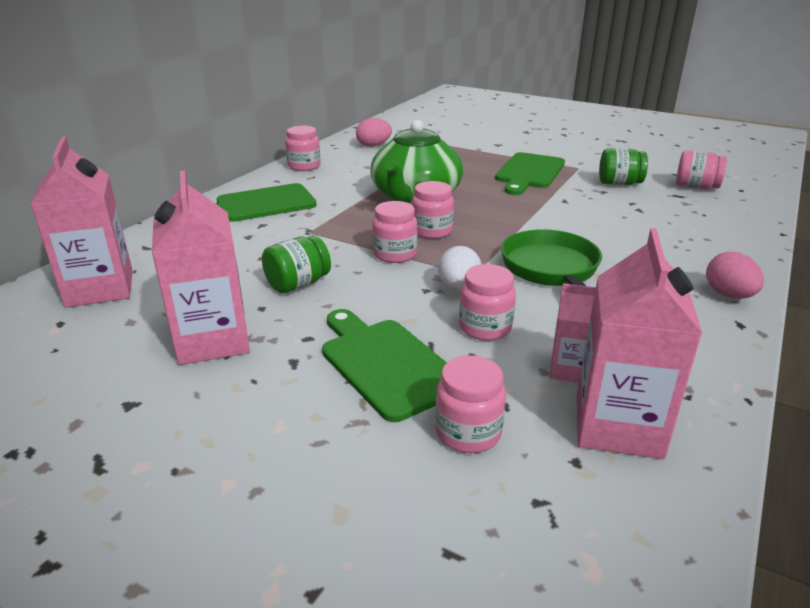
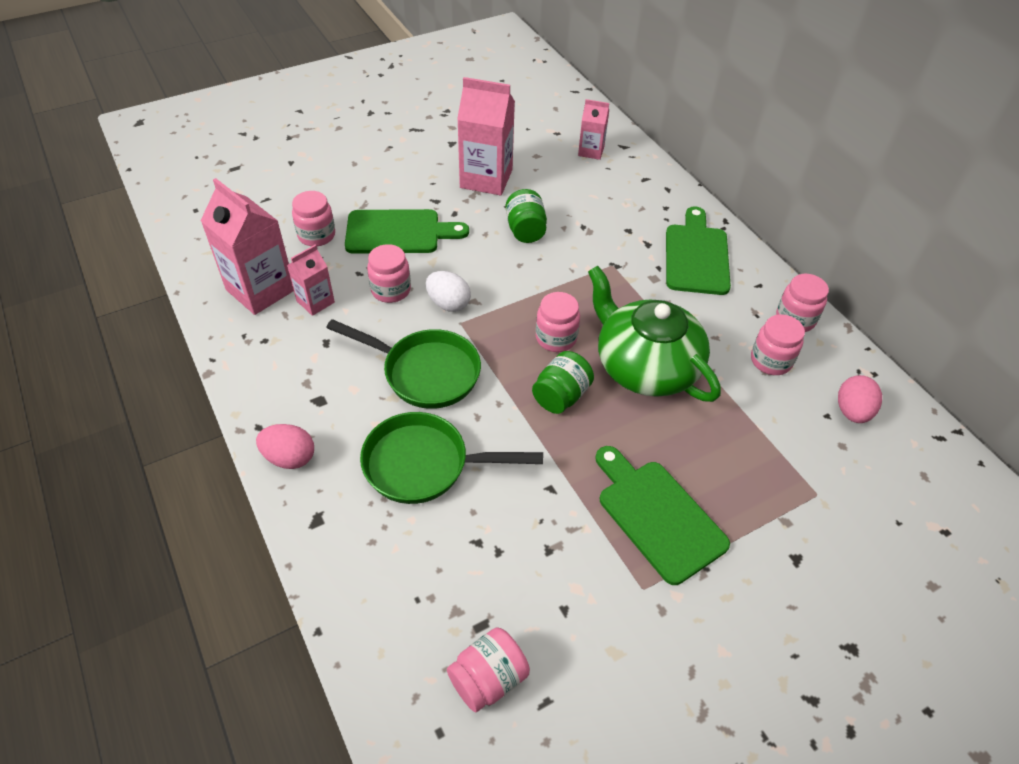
camera: 120 degrees right, 20 degrees up
pink carton [30,136,133,308] -> pink carton [578,99,609,160], size x0.55
pink jar [372,201,418,263] -> pink jar moved to [751,314,805,375]
green jar [599,148,648,185] -> green jar moved to [532,351,594,414]
none -> green pan [360,412,543,504]

